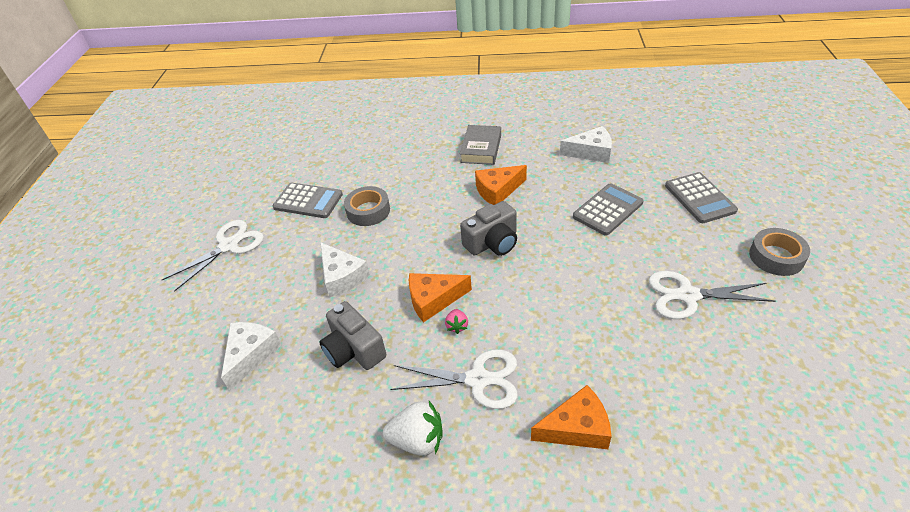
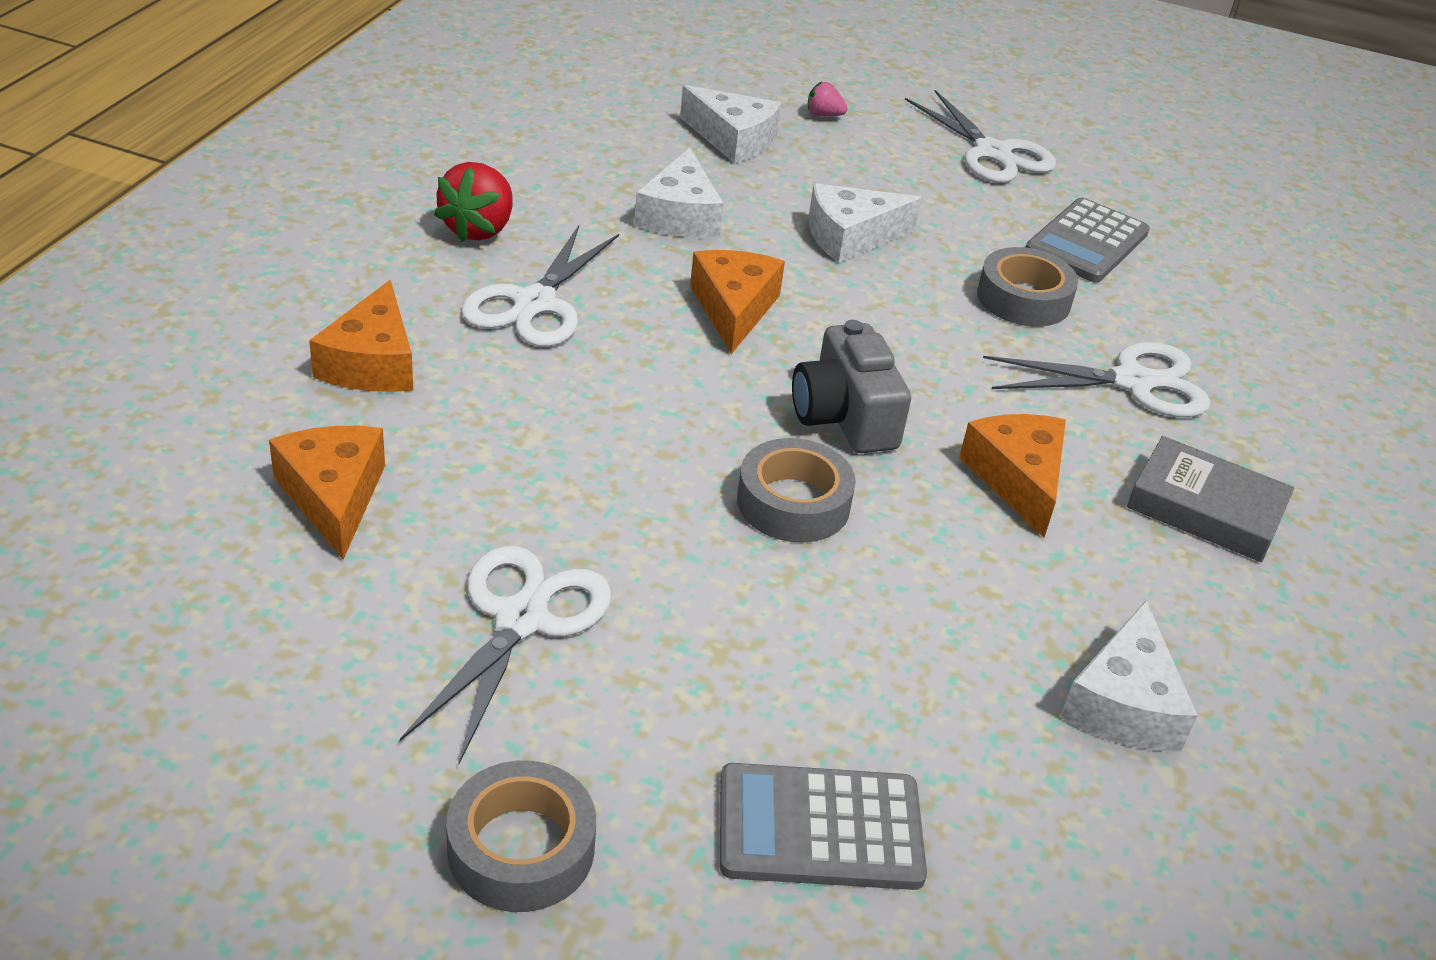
camera: 100 degrees right, 5 degrees down
grey camera [319,301,386,370] -> white cheese [634,148,723,238]
white strawberry [383,401,443,456] -> red strawberry [434,162,513,243]
pink strawberry [445,309,468,334] -> pink strawberry moved to [807,81,848,116]
grey calculator [573,183,644,236] -> none
none -> orange cheese [269,426,385,560]
none -> grey tape [737,438,856,543]
none -> white scissors [983,342,1210,417]

